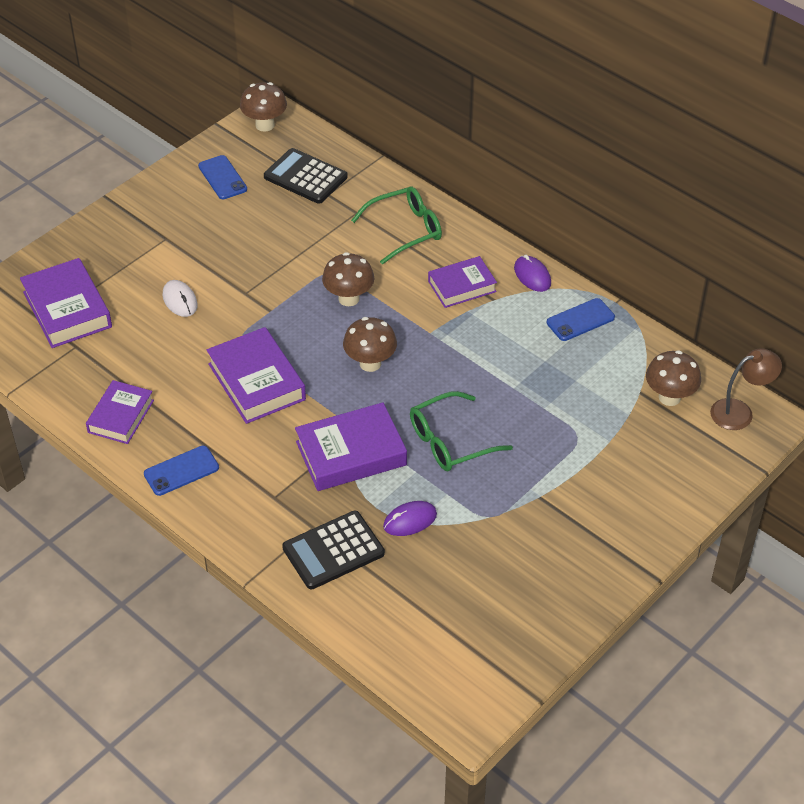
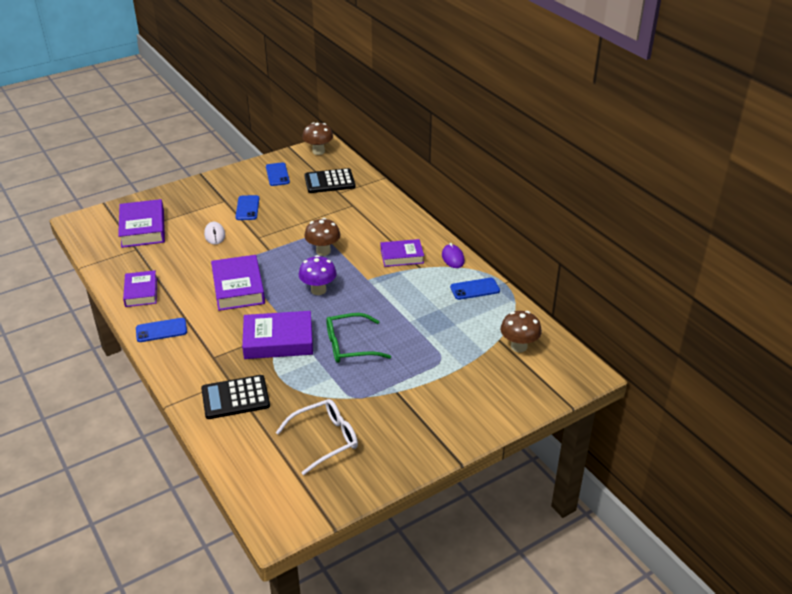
camera: 15 degrees right, 10 degrees down
purple book [86,380,154,444] -> purple book turned 45 degrees counterclockwise [123,270,157,307]
black calculator [264,148,348,204] -> black calculator turned 60 degrees counterclockwise [304,168,355,193]
brown mushroom [343,317,397,372] -> purple mushroom [299,255,337,295]
green glasses [351,186,442,264] -> none
purple mouse [383,501,437,536] -> none
brown lamp [710,348,782,430] -> none
none -> blue phone [236,195,259,220]
none -> white glasses [276,399,358,475]

